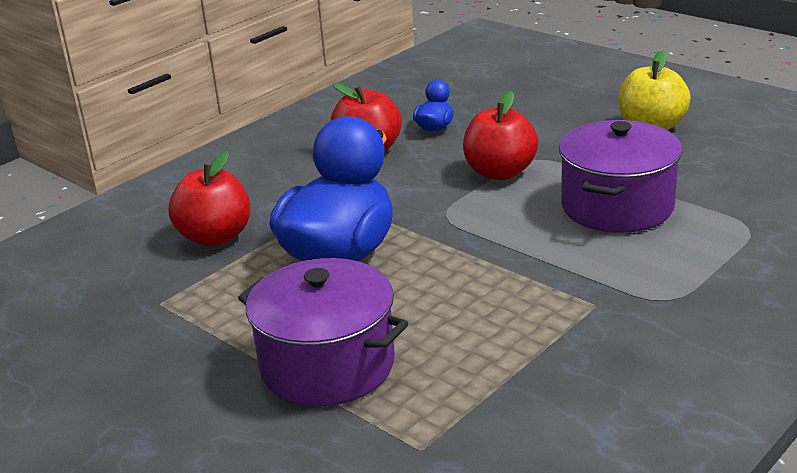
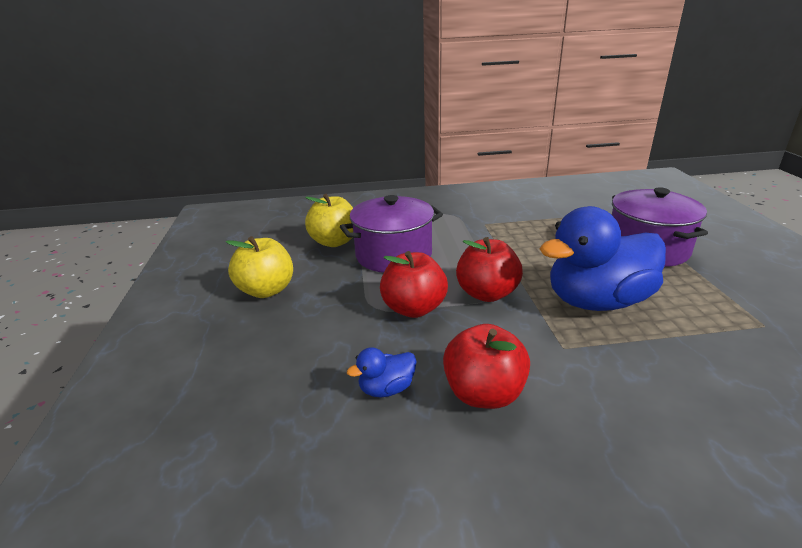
camera: 140 degrees left, 0 degrees up
red apple [169,151,251,246] -> red apple moved to [456,237,523,302]
none -> yellow apple [305,193,353,247]

